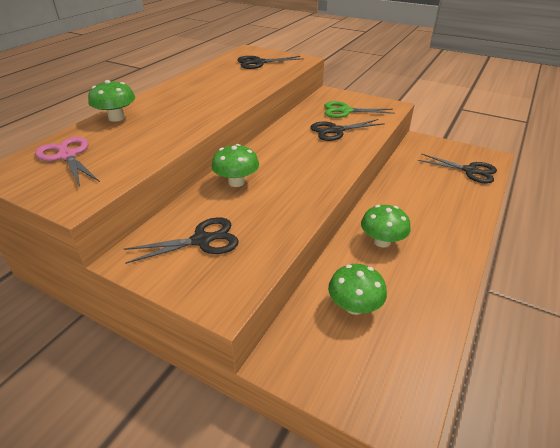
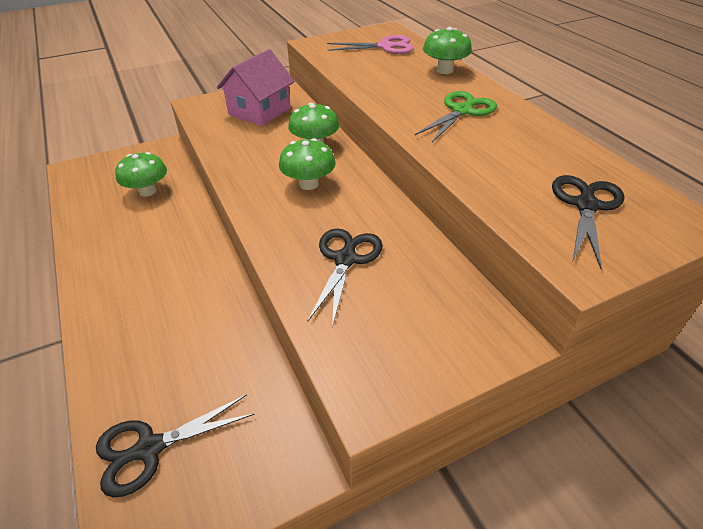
camera: 125 degrees right, 5 degrees up
black scissors [124,217,239,264] -> pink house [217,49,295,126]
green scissors [324,101,395,118] -> green scissors moved to [415,91,497,142]
green mushroom [361,205,411,248] -> green mushroom moved to [279,138,336,190]

